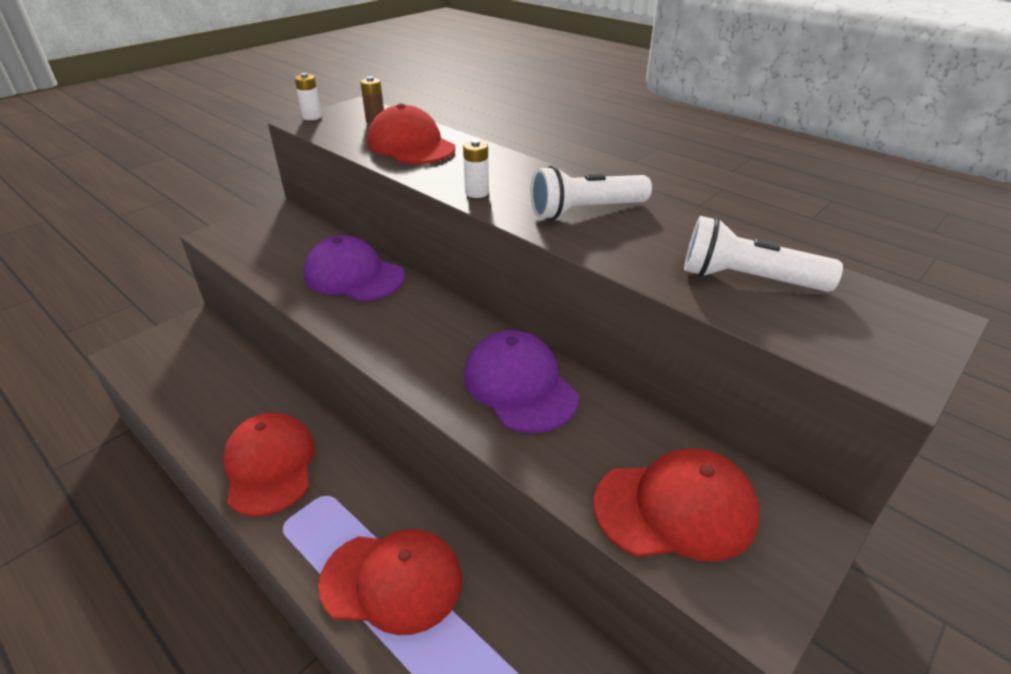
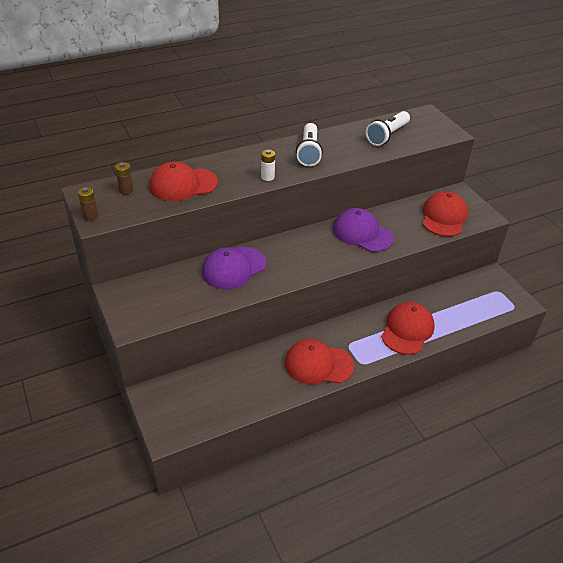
camera: 70 degrees left, 5 degrees up
white battery [295,73,322,120] -> brown battery [78,187,98,221]
purple cap [464,330,579,433] -> purple cap turned 45 degrees clockwise [333,208,394,252]

